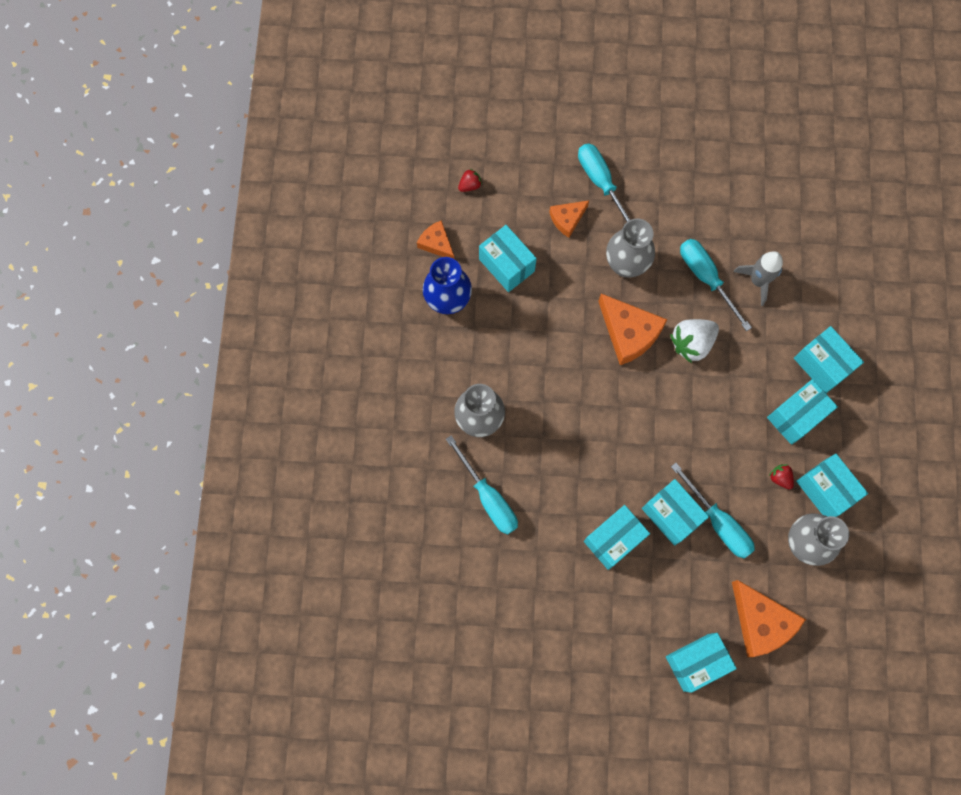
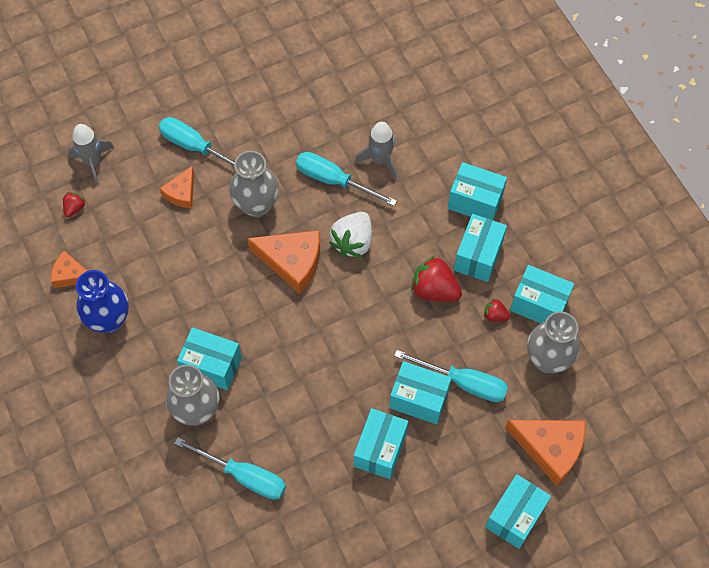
camera: 30 degrees left, 10 degrees down
turquoise box [479,225,537,292] -> turquoise box moved to [177,327,242,390]
none -> grey rocket [68,124,115,185]
none -> red strawberry [411,256,462,302]

